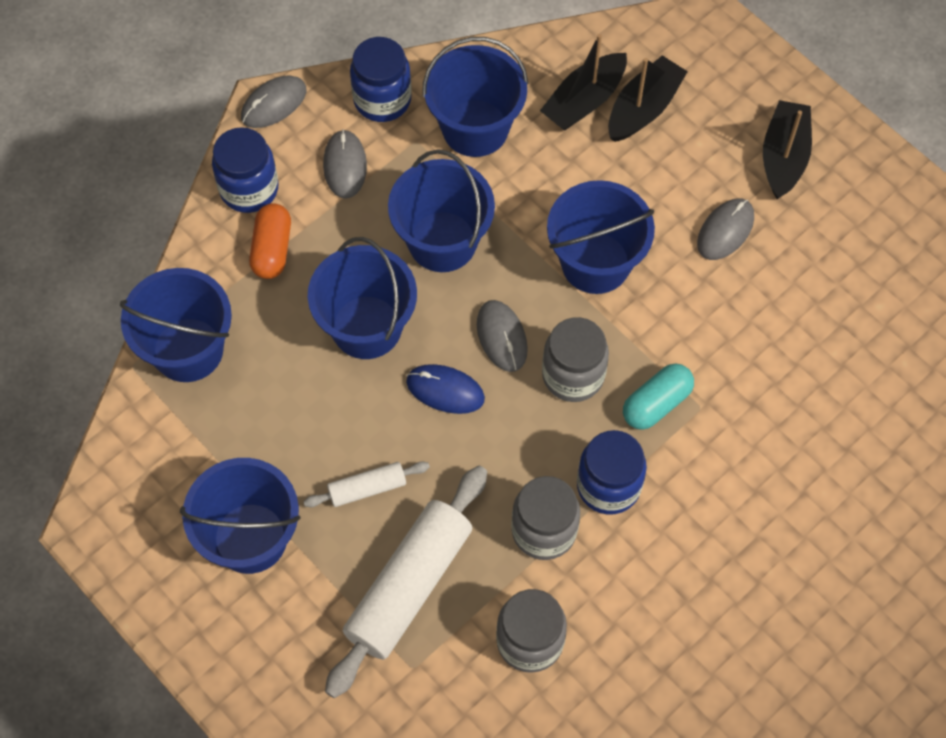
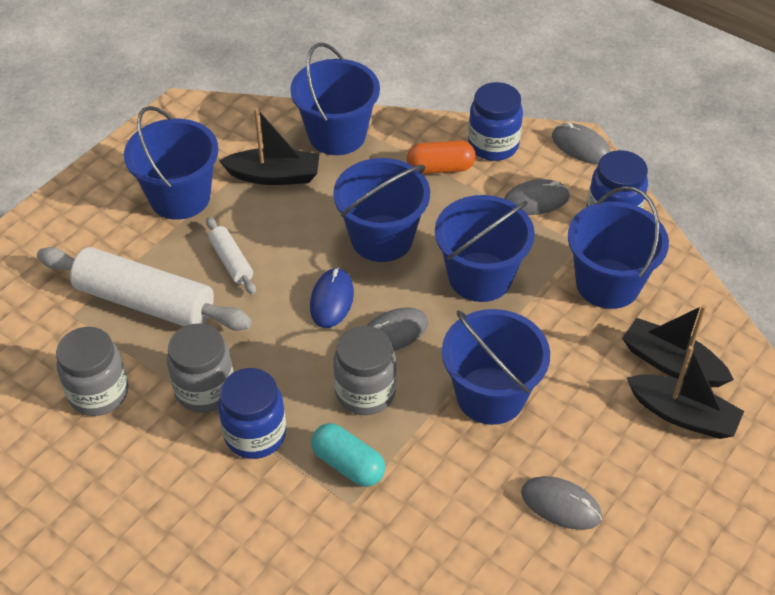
camera: 80 degrees right, 15 degrees down
black boat [763,100,812,199] -> black boat moved to [219,108,319,185]

